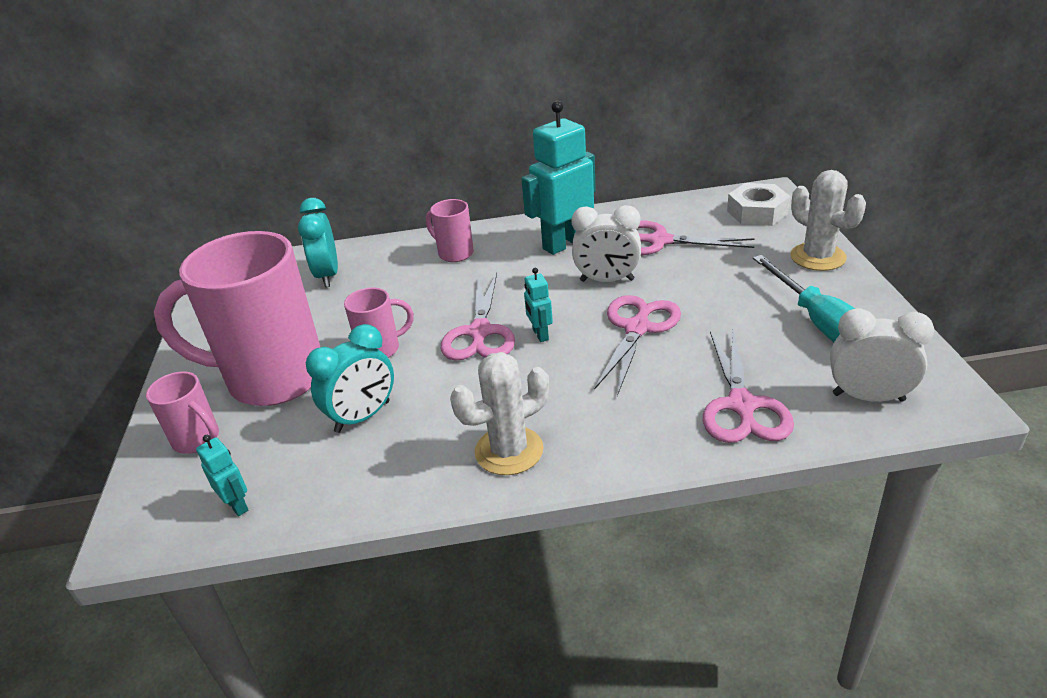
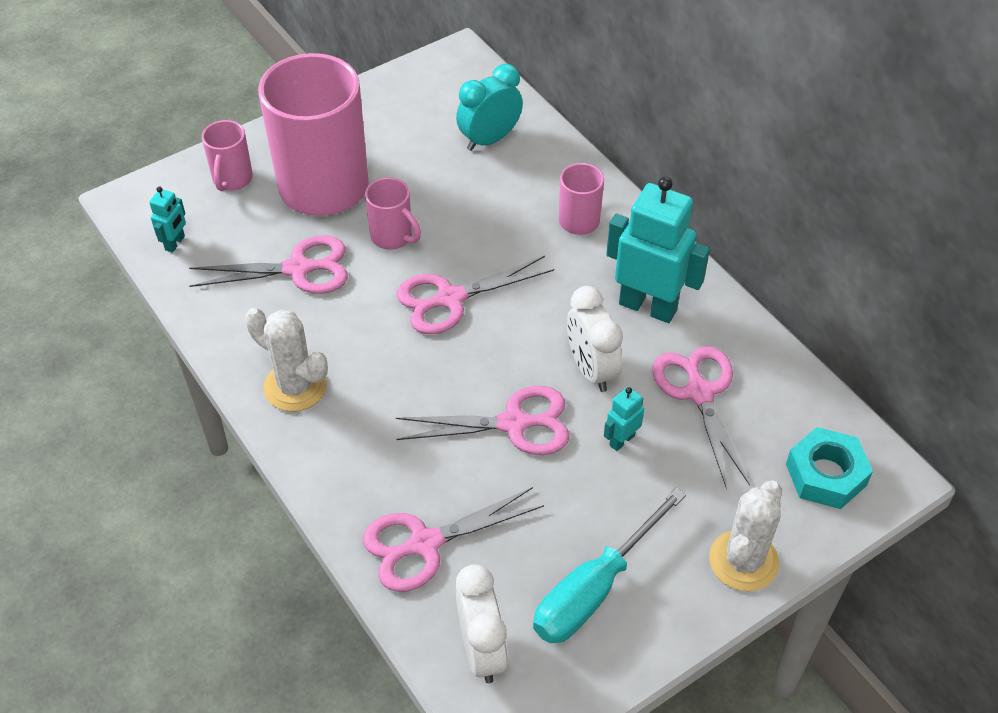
camera: 60 degrees right, 15 degrees up
turquoise clock [306,324,394,433] -> pink scissors [189,235,348,294]
turquoise robot [524,268,553,342] -> turquoise robot moved to [604,387,644,451]
white nut [727,183,791,226] -> turquoise nut [786,427,873,509]

